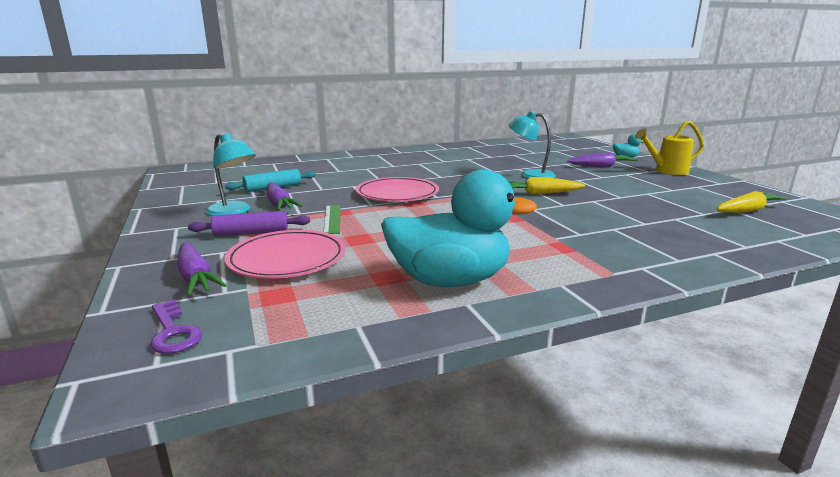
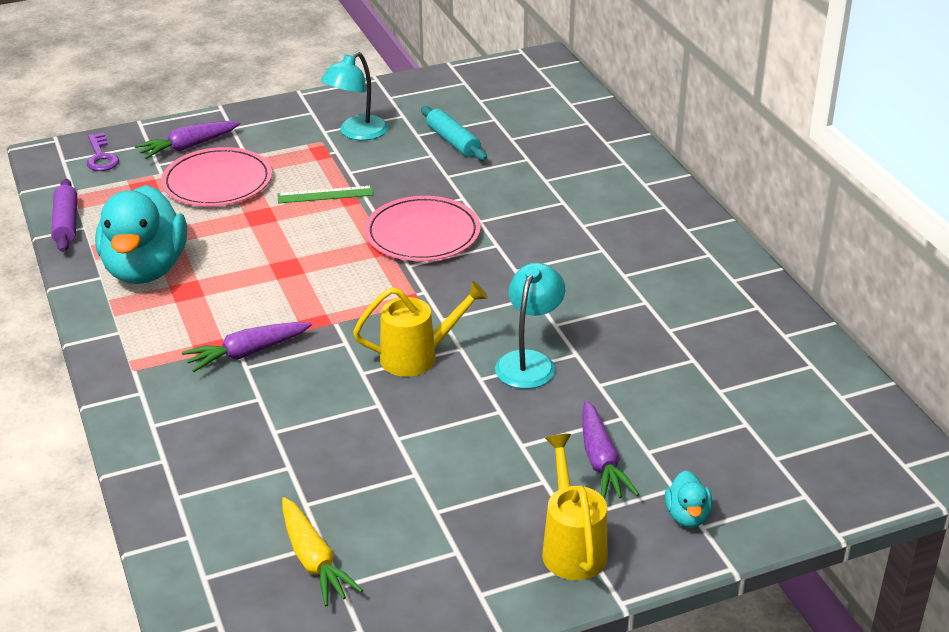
camera: 90 degrees right, 15 degrees up
purple key [150,300,202,354] -> purple key turned 75 degrees counterclockwise [87,133,119,171]
purple rolling pin [188,211,310,236] -> purple rolling pin moved to [51,179,77,252]
purple carrot [266,182,302,211] -> purple carrot moved to [182,322,312,372]
yellow carrot [509,177,585,195] -> yellow watering can [353,281,488,377]

